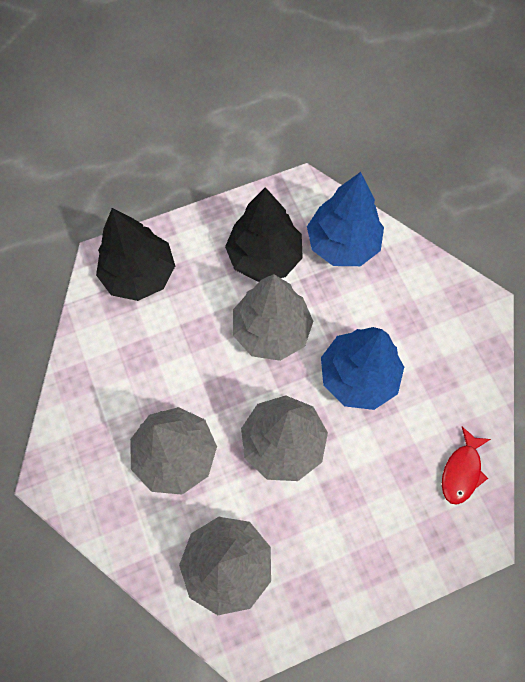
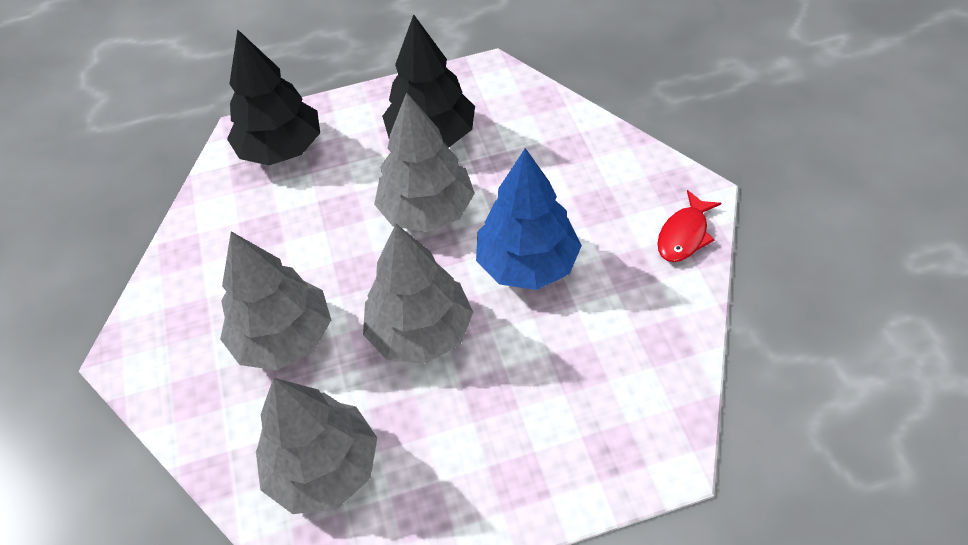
camera: 10 degrees right, 15 degrees down
blue tree [307,172,384,266] -> none
red fish [442,426,491,505] -> red fish moved to [657,190,721,262]

